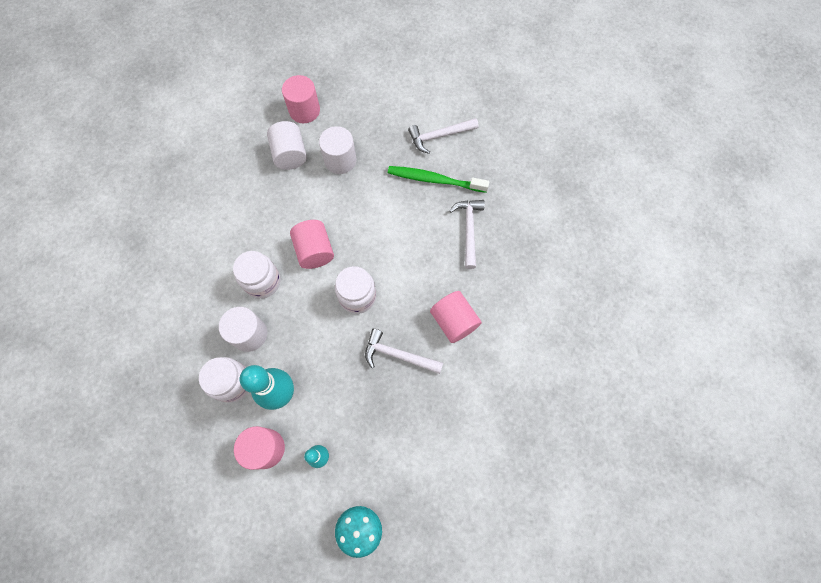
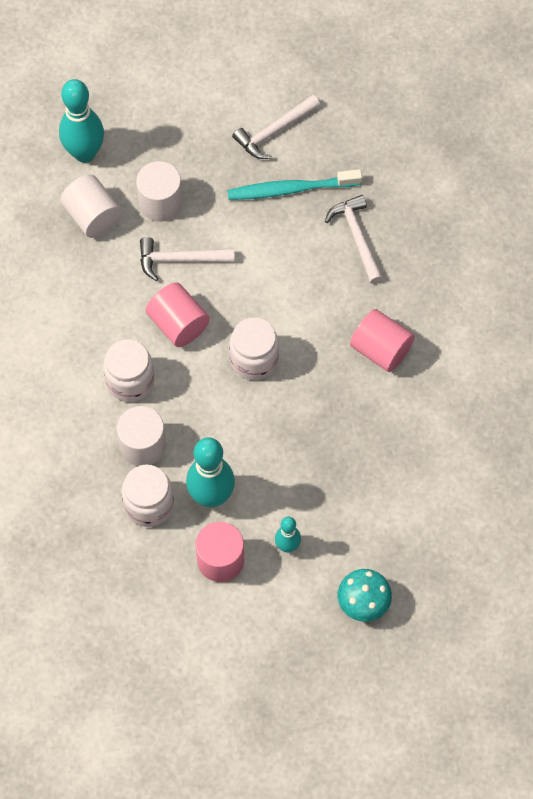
camera: 20 degrees left, 5 degrees down
pink cylinder [282,75,320,123] -> turquoise bowling pin [59,79,104,163]
white hammer [365,329,443,374] -> white hammer moved to [140,237,235,281]
green toothbrush [388,166,489,193] -> turquoise toothbrush [227,169,362,200]

